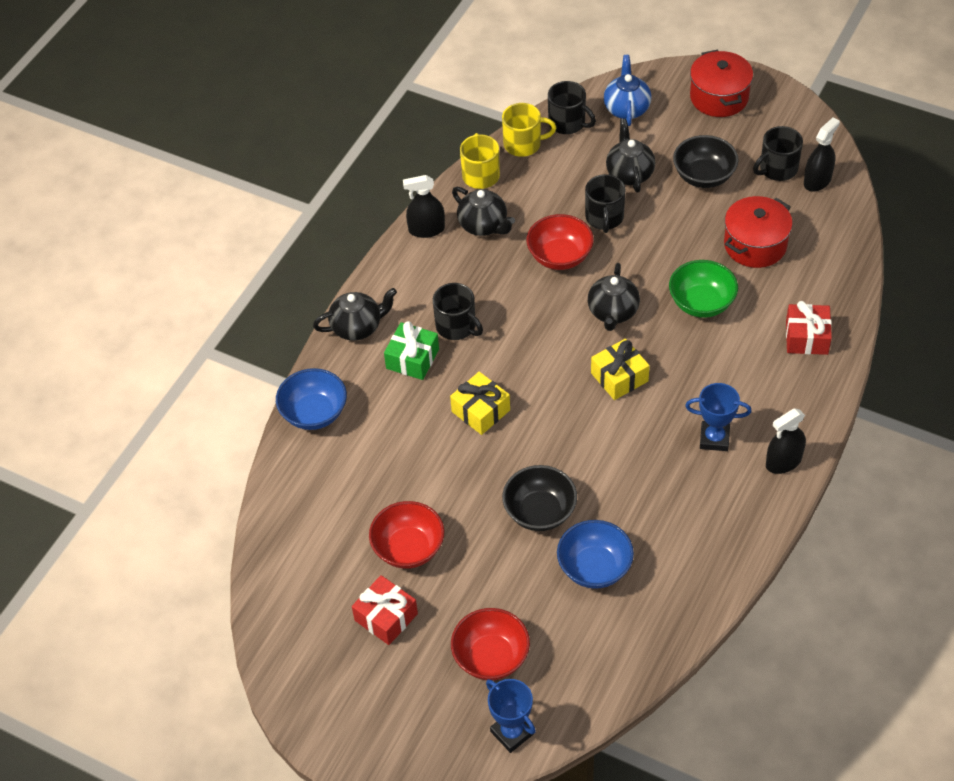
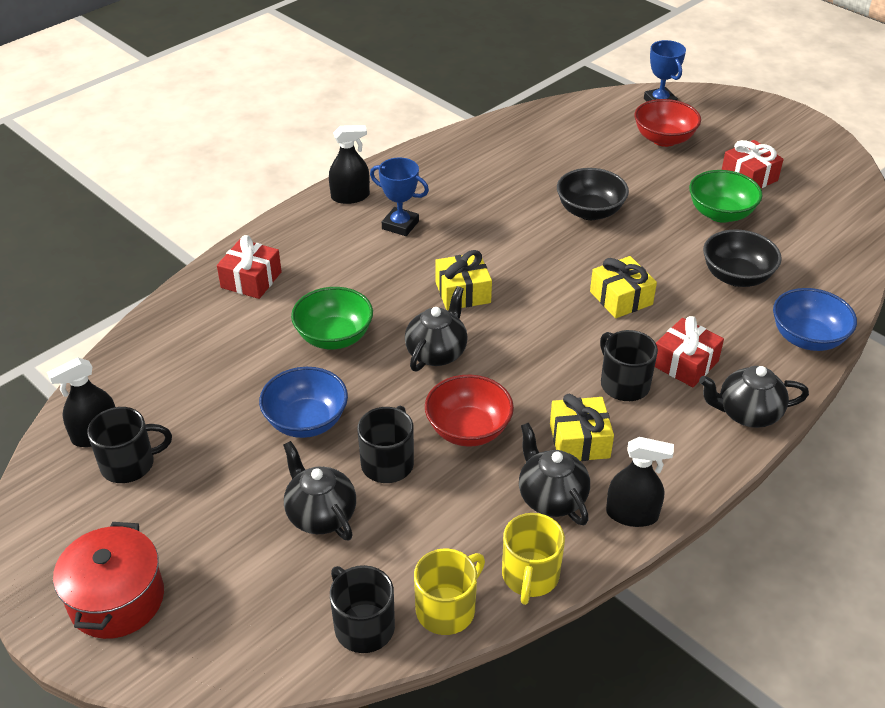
camera: 165 degrees left, 10 degrees down
red bowl [369,501,444,568] -> green bowl [689,170,762,223]
green gift [384,321,439,380] -> red gift [655,316,724,387]
yellow mug [502,103,556,157] -> yellow mug turned 120 degrees clockwise [414,549,485,635]
blue bowl [557,520,634,589] -> blue bowl moved to [259,367,348,438]
blue teapot [604,55,651,126] -> none
black teapot [606,119,655,193] -> black teapot turned 135 degrees clockwise [283,441,356,541]
black bowl [673,135,739,188] -> black bowl moved to [703,229,782,287]
red pot [724,196,793,268] -> none
none -> yellow gift [550,394,614,461]

